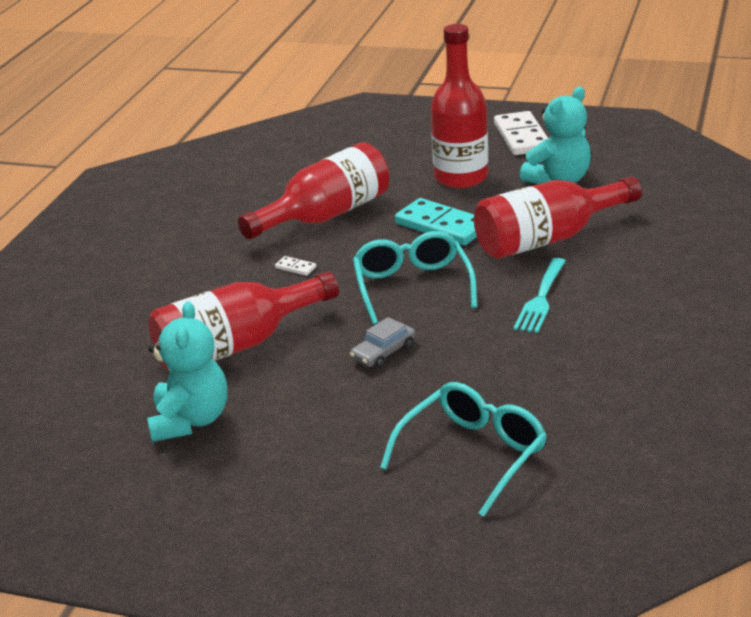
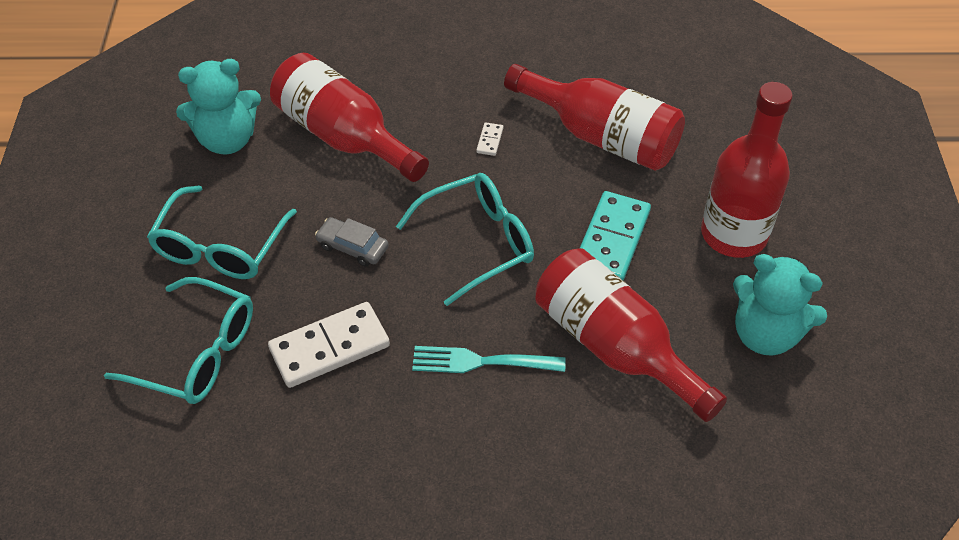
camera: 70 degrees right, 20 degrees up
white domino [494,111,549,155] -> white domino moved to [268,302,390,388]
none -> turquoise glasses [147,185,297,279]

